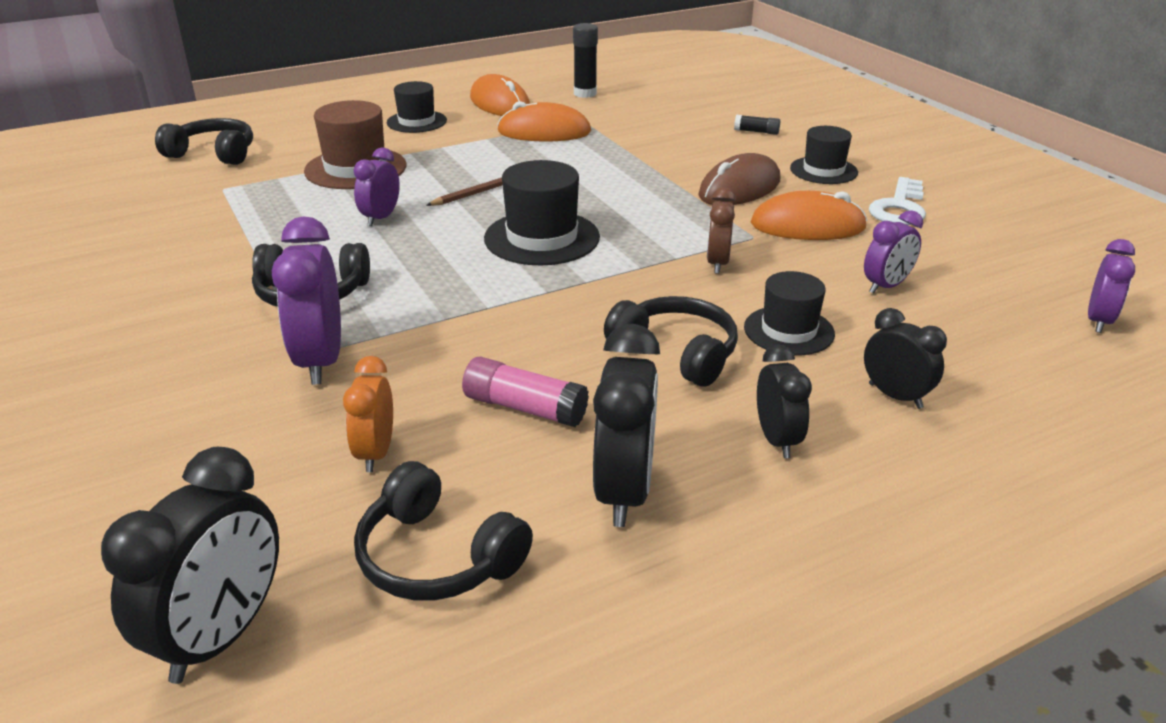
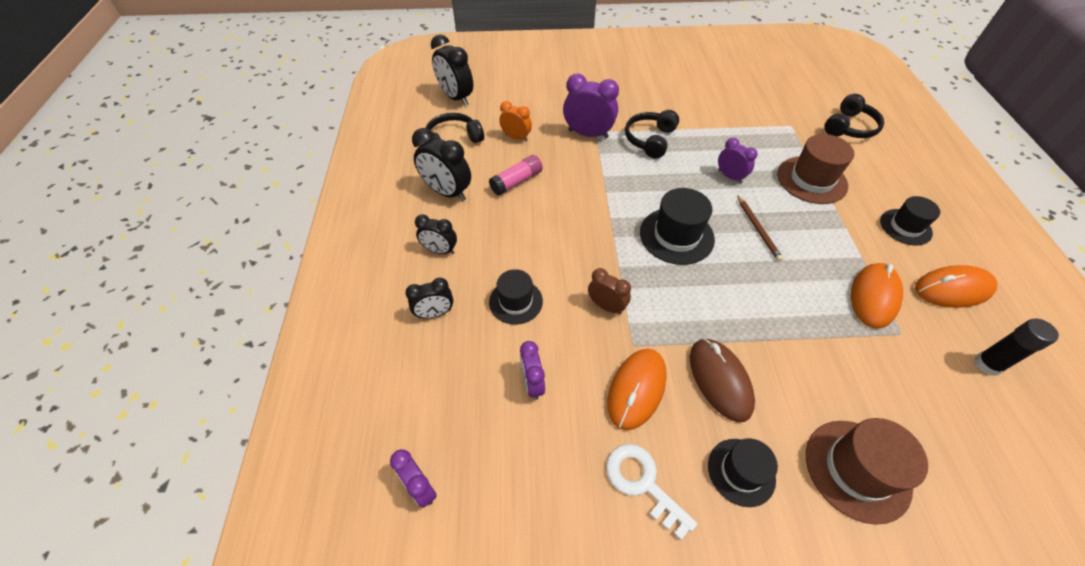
camera: 115 degrees right, 20 degrees up
black headphones [604,296,738,387] -> none
black glue stick [734,115,780,135] -> brown hat [806,418,928,525]

